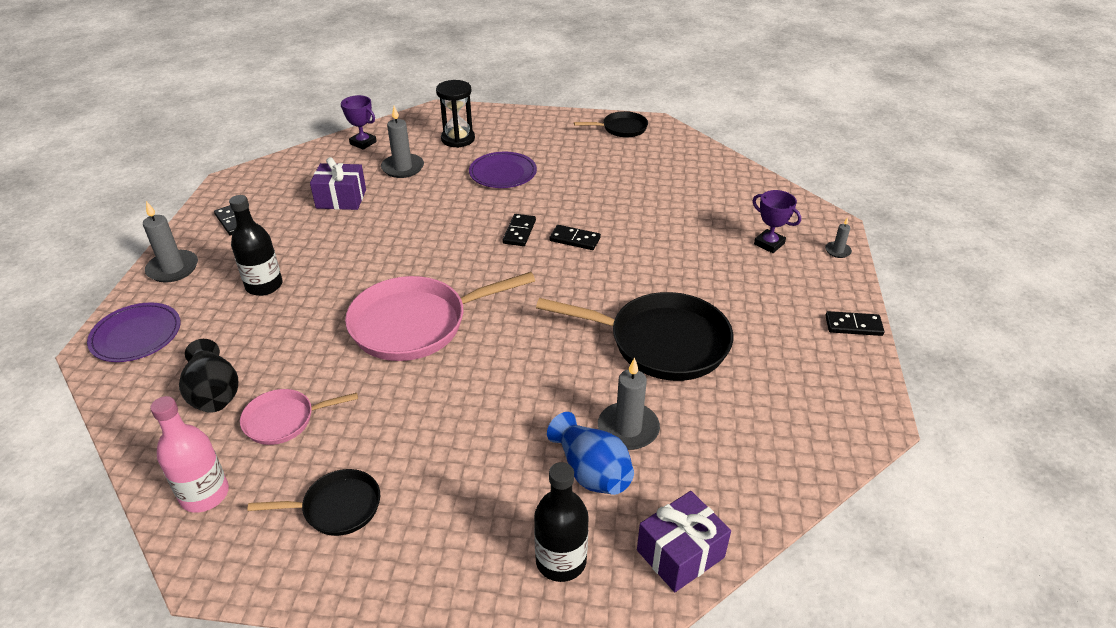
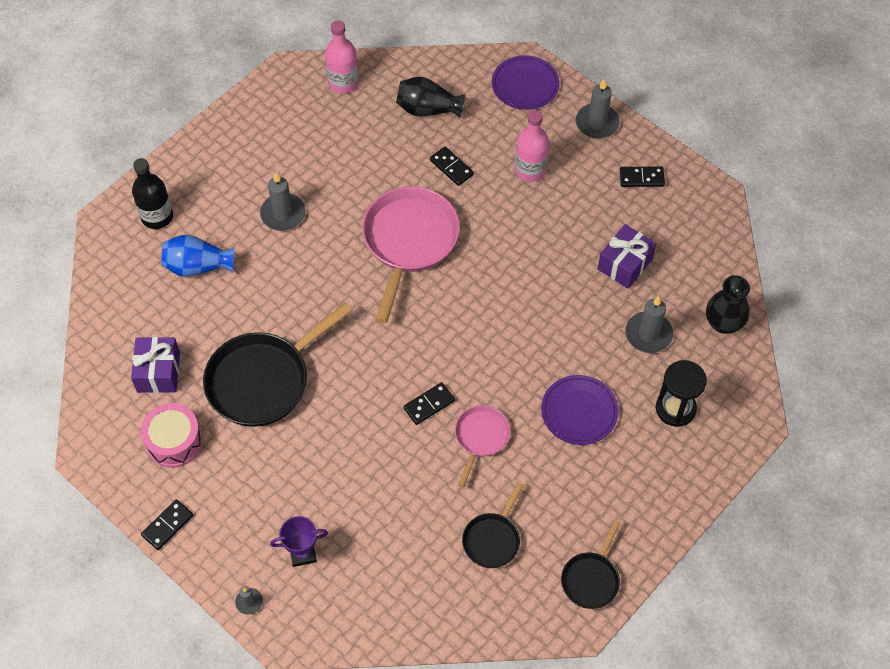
camera: 125 degrees right, 20 degrees up
black bottle [229,195,282,296] -> pink bottle [515,110,549,182]
pink pan [240,389,358,445] -> pink pan moved to [455,405,510,487]
black pan [247,469,380,536] -> black pan moved to [462,482,524,568]
purple trophy [341,95,377,150] -> black vase [706,275,750,334]
black domino [502,214,536,246] -> black domino moved to [430,146,474,186]
grey candle [598,357,660,450] -> grey candle moved to [260,172,305,231]
purple gift [637,491,731,592] -> purple gift moved to [131,337,180,393]
none -> pink drum [141,403,203,468]

